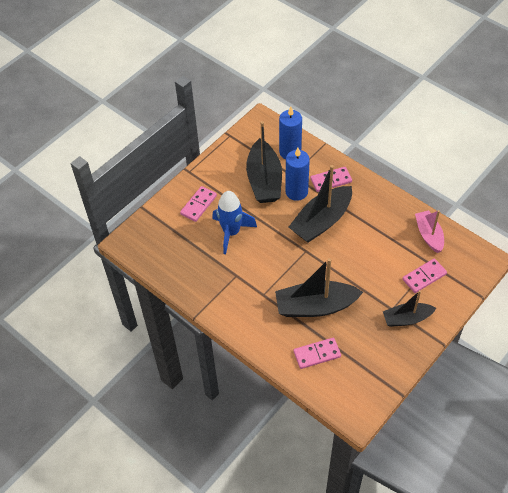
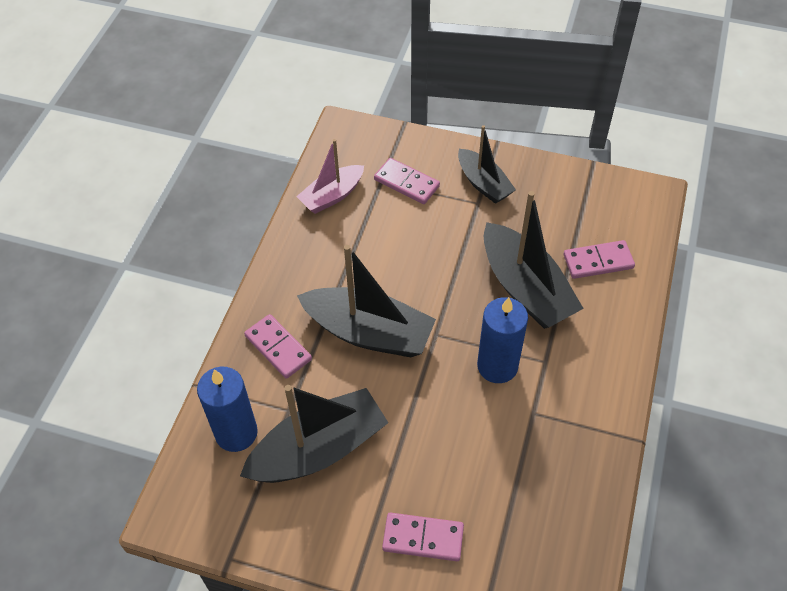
camera: 115 degrees left, 0 degrees up
blue rocket [212,191,257,254] -> none
blue candle [285,148,310,201] -> blue candle moved to [477,297,528,383]
pink domino [294,338,341,369] -> pink domino turned 60 degrees counterclockwise [564,240,635,279]

